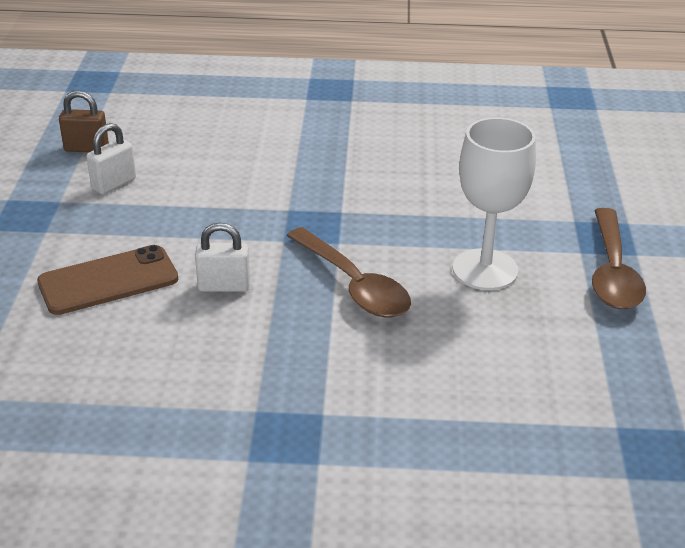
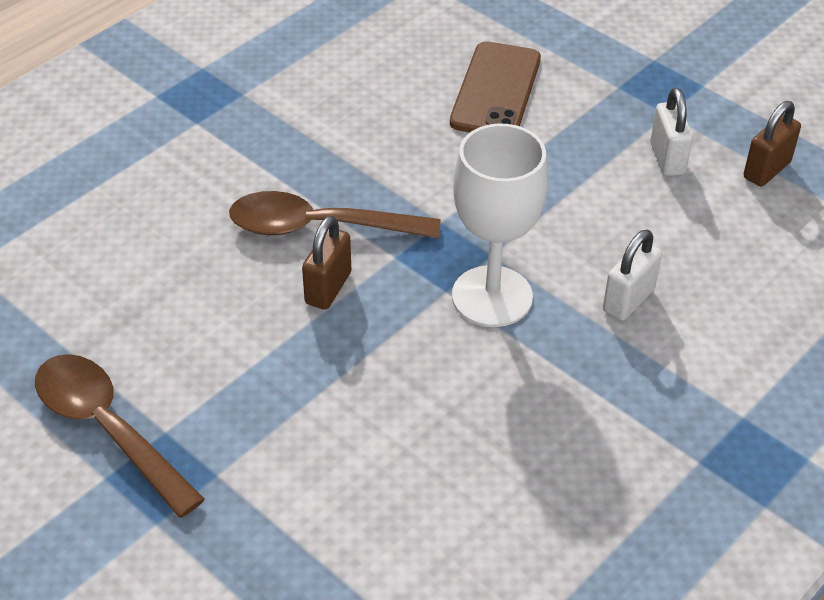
camera: 130 degrees right, 10 degrees up
white padlock [195,223,250,292] -> white padlock moved to [603,229,662,321]
white goblet [453,117,536,290] -> white goblet moved to [452,123,548,327]
none -> brown padlock [302,216,351,310]

